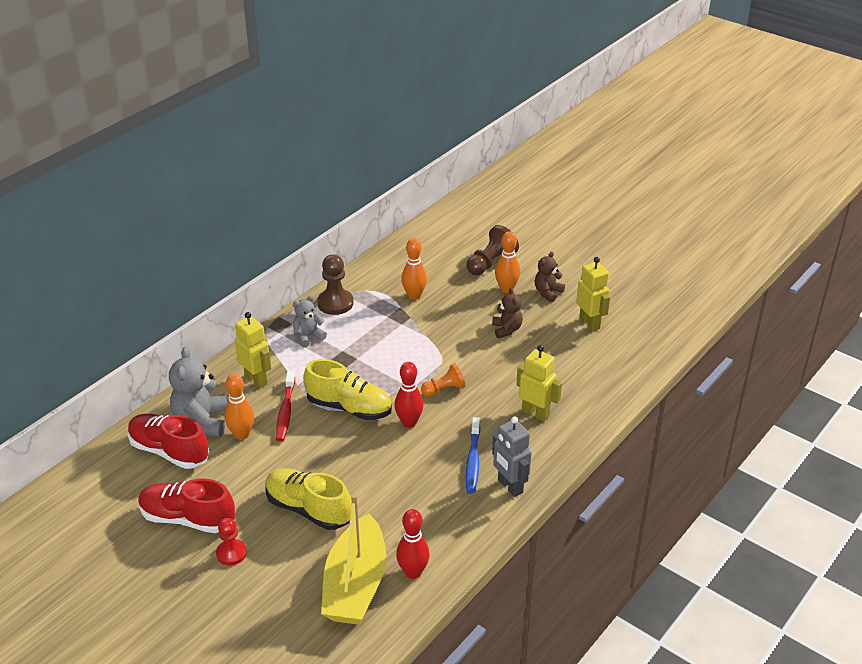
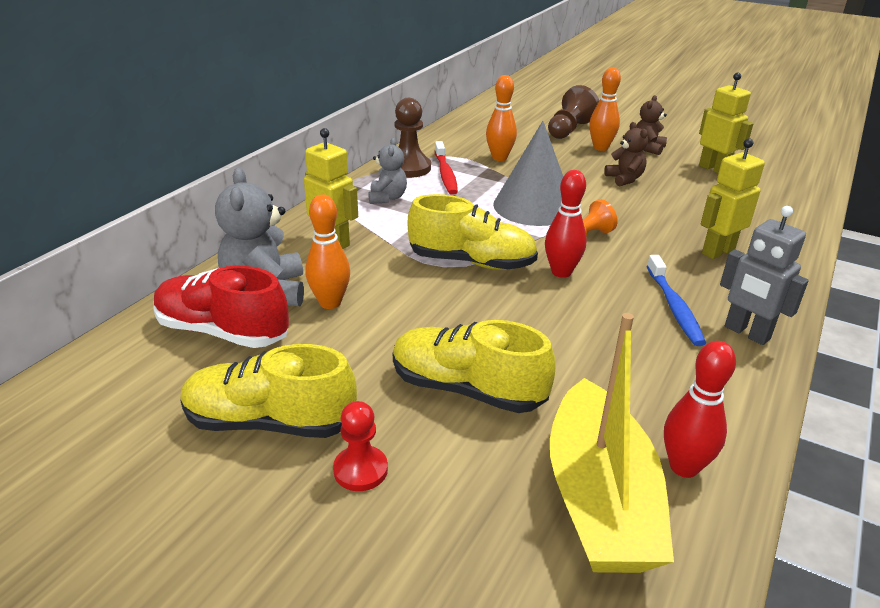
camera: 10 degrees left, 5 degrees down
red shoe [138,478,235,533] -> yellow shoe [180,344,357,438]
red toothbrush [276,371,295,441] -> red toothbrush moved to [435,141,458,195]
grey teddy bear [293,295,327,347] -> grey teddy bear turned 135 degrees clockwise [368,138,407,204]
yellow robot [516,345,562,422] -> yellow robot turned 60 degrees counterclockwise [701,138,765,259]
none -> grey cone [493,121,563,226]

